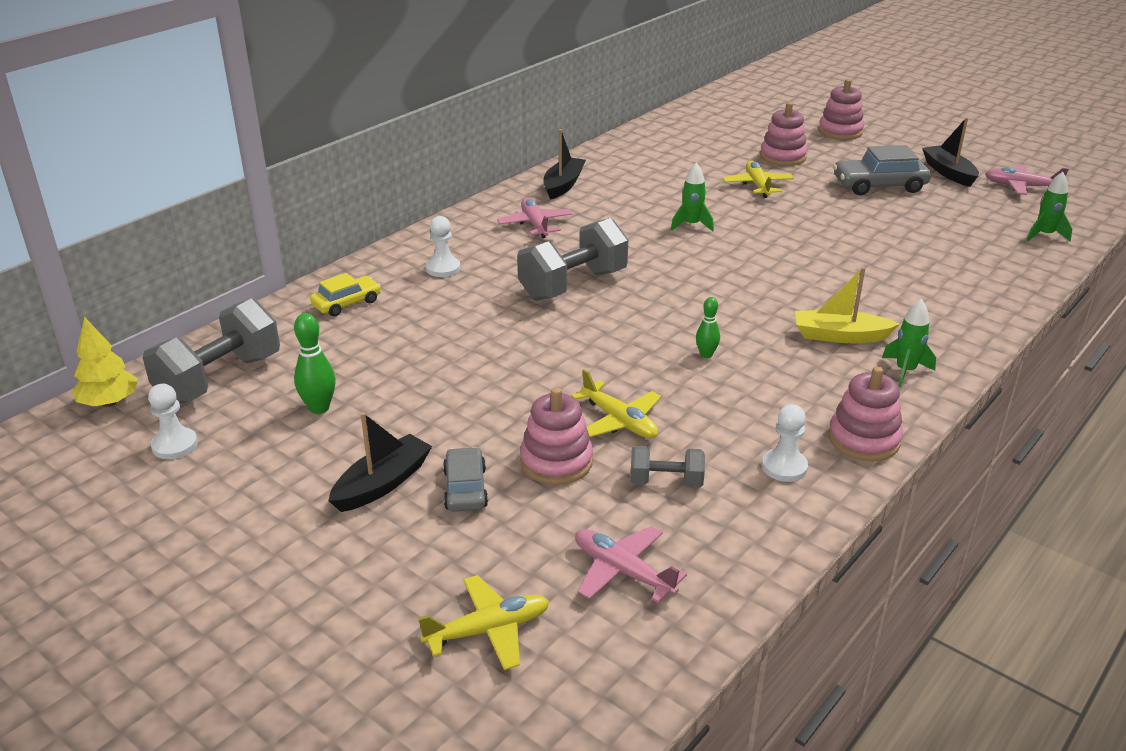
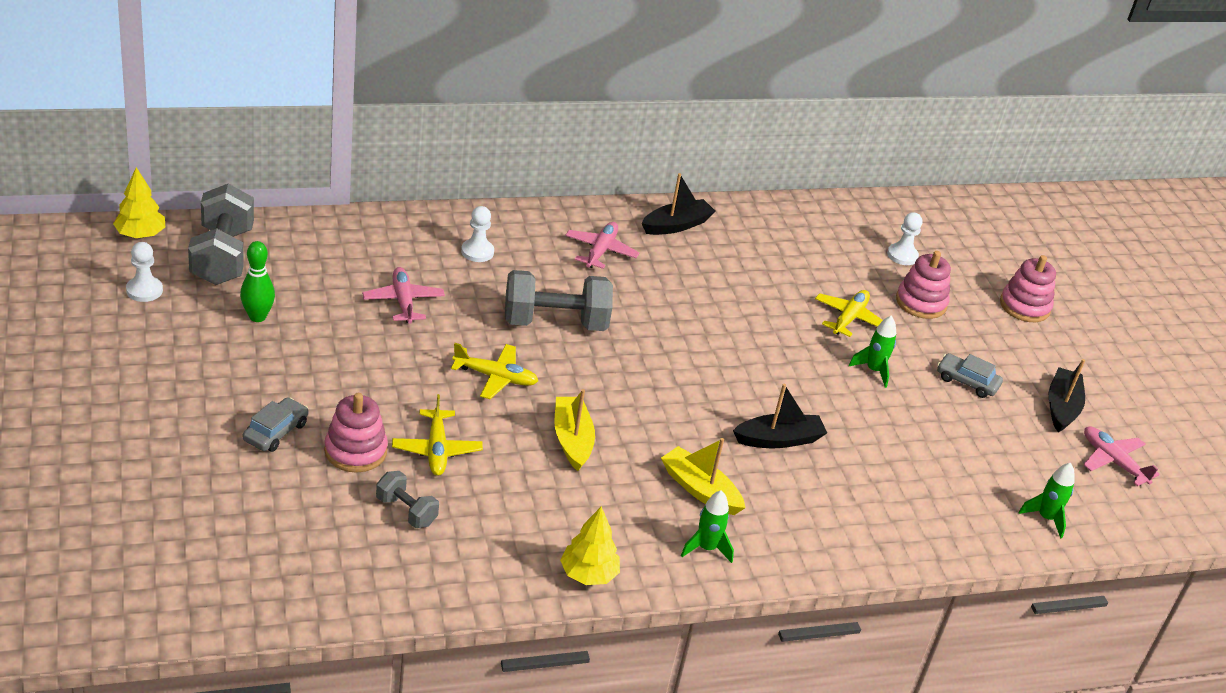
camera: 30 degrees right, 5 degrees up
grey dumbbell [143,298,280,404] -> grey dumbbell turned 75 degrees counterclockwise [188,184,254,285]
yellow car [310,273,381,316] -> none
black boat [328,412,432,512] -> black boat moved to [733,384,827,448]
yellow plane [418,575,549,670] -> yellow plane moved to [451,343,538,399]
pink plane [575,526,687,603] -> pink plane moved to [362,267,445,324]
green rocket [671,162,714,232] -> green rocket moved to [849,316,896,388]
green bowling pin [696,297,720,358] -> yellow boat [554,389,595,471]
white pawn [762,404,808,482] -> white pawn moved to [887,212,922,265]
pink stacking toy [828,366,903,461] -> yellow tree [560,506,620,585]
grey car [833,145,931,195] -> grey car [937,353,1003,398], size x0.62

